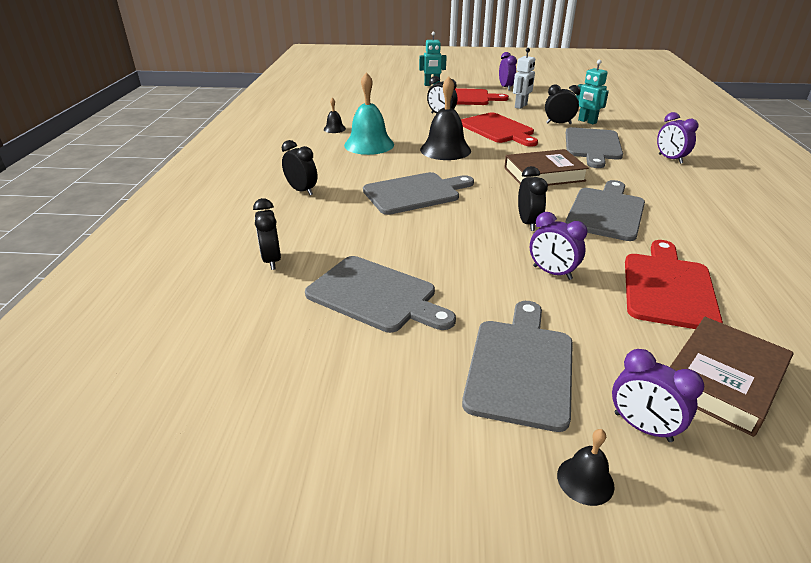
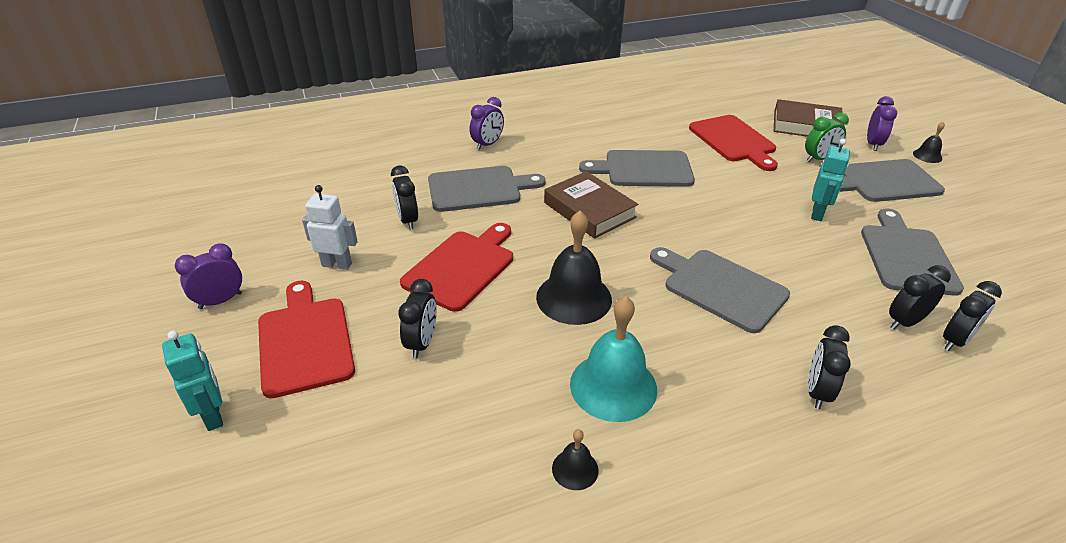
camera: 115 degrees left, 5 degrees up
black clock [518,166,548,231] -> black clock moved to [889,265,951,329]
purple clock [530,212,587,280] -> none
turquoise robot [576,60,609,124] -> turquoise robot moved to [811,138,850,221]
red cutting board [625,240,723,329] -> red cutting board turned 105 degrees counterclockwise [689,115,778,171]
none -> green clock [805,113,849,162]

